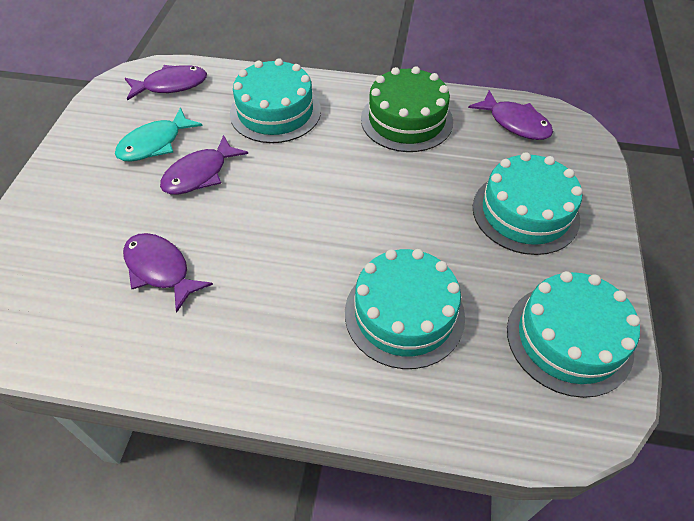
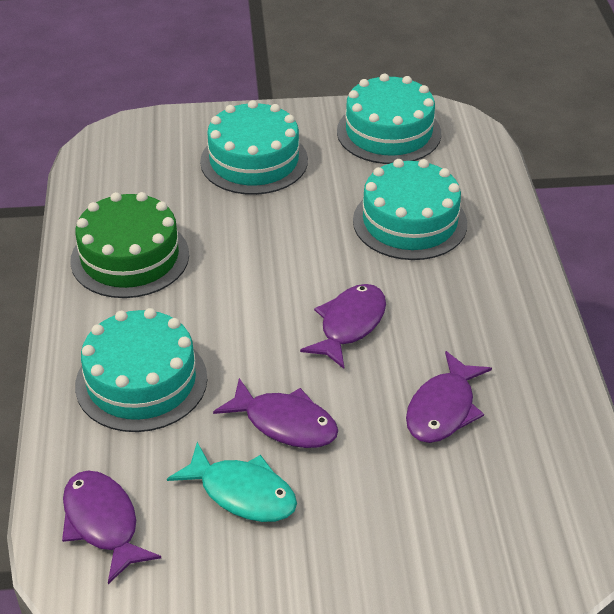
camera: 105 degrees left, 10 degrees down
purple fish [468,90,553,140] -> purple fish moved to [300,284,386,369]

